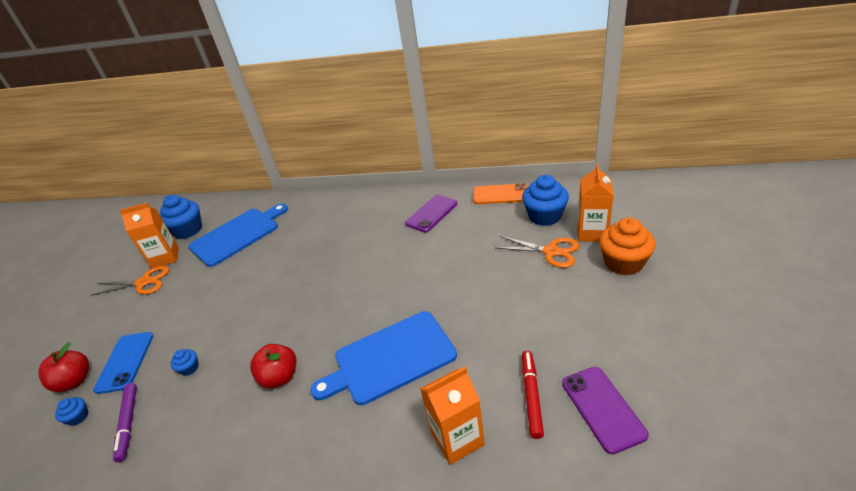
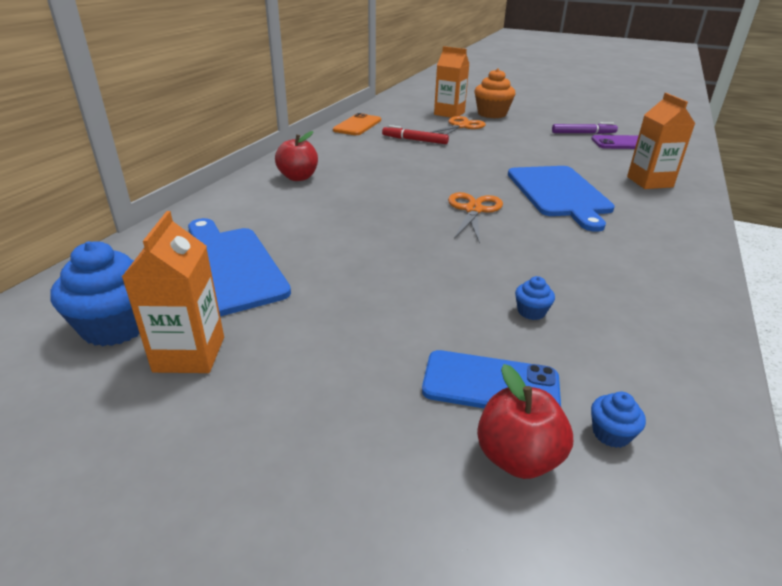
camera: 80 degrees left, 5 degrees down
orange scissors [91,266,169,296] -> orange scissors moved to [448,192,503,244]
purple marker [113,383,137,462] -> purple marker moved to [552,122,618,134]
red apple [250,344,297,388] -> red apple moved to [275,131,318,181]
purple phone [405,195,457,232] -> none
blue cupcake [522,175,569,226] -> none
red marker [522,351,544,439] -> red marker moved to [382,125,449,144]

